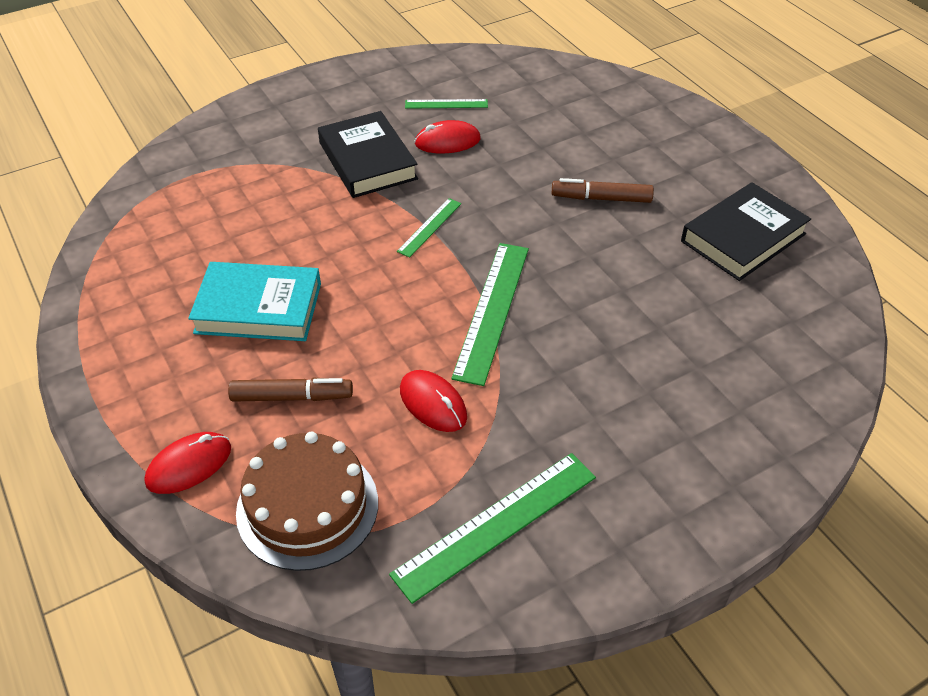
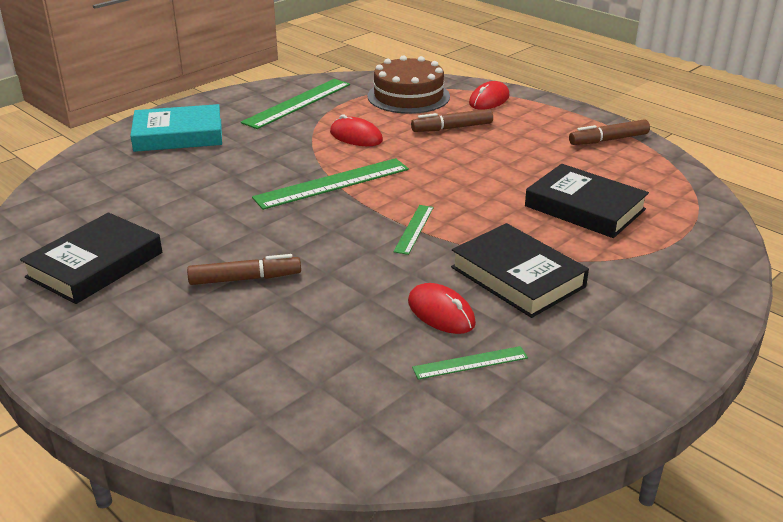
camera: 165 degrees right, 15 degrees down
turquoise book [188,262,321,341] -> turquoise book moved to [130,104,222,152]
red mouse [414,120,481,154] -> red mouse turned 75 degrees clockwise [408,283,476,334]
green ruler [451,243,529,386] -> green ruler turned 60 degrees clockwise [252,158,409,210]
none -> black book [525,164,649,238]
none -> brown marker [569,119,650,145]

